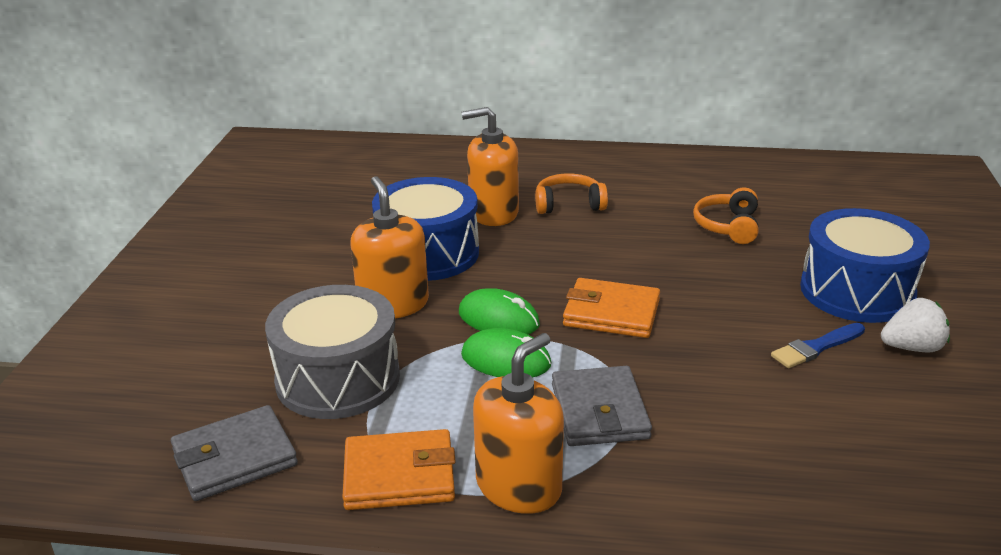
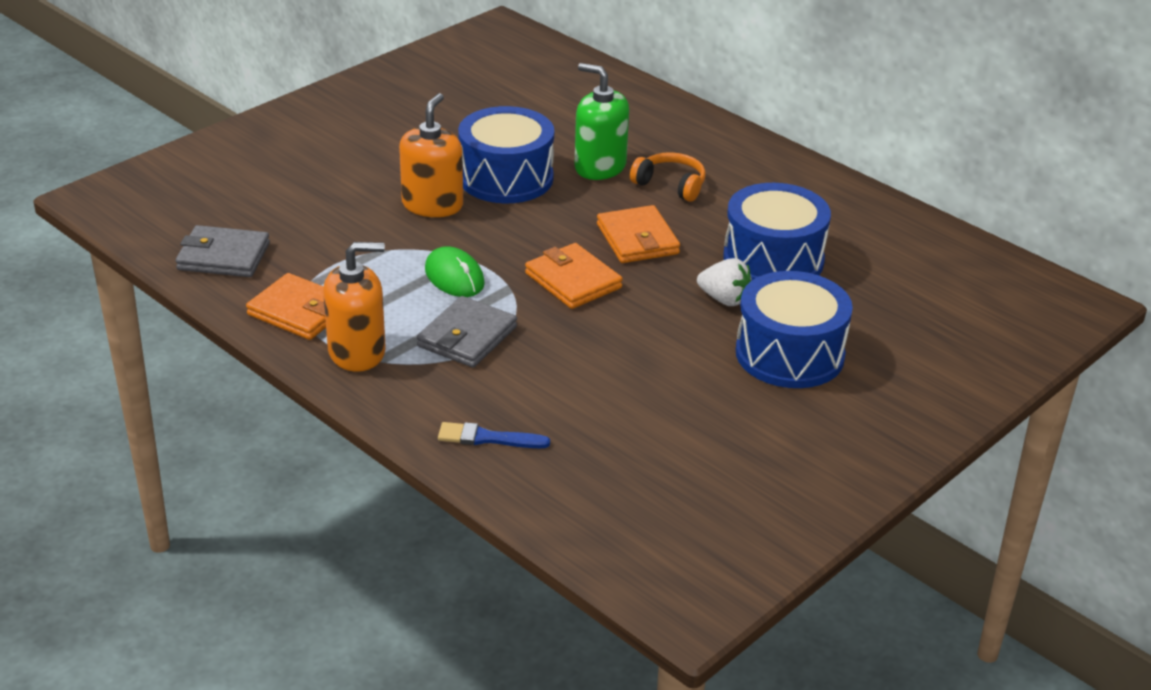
camera: 35 degrees right, 5 degrees up
grey drum [265,285,400,419] -> none
green mouse [459,288,540,334] -> none
orange soap dispenser [461,107,519,226] -> green soap dispenser [574,63,629,180]
orange headphones [693,187,758,244] -> blue drum [723,183,831,280]
blue brush [771,323,865,368] -> blue brush moved to [438,422,550,448]
white strawberry [881,298,950,353] -> white strawberry moved to [697,258,752,306]
none -> orange wallet [597,205,680,263]

